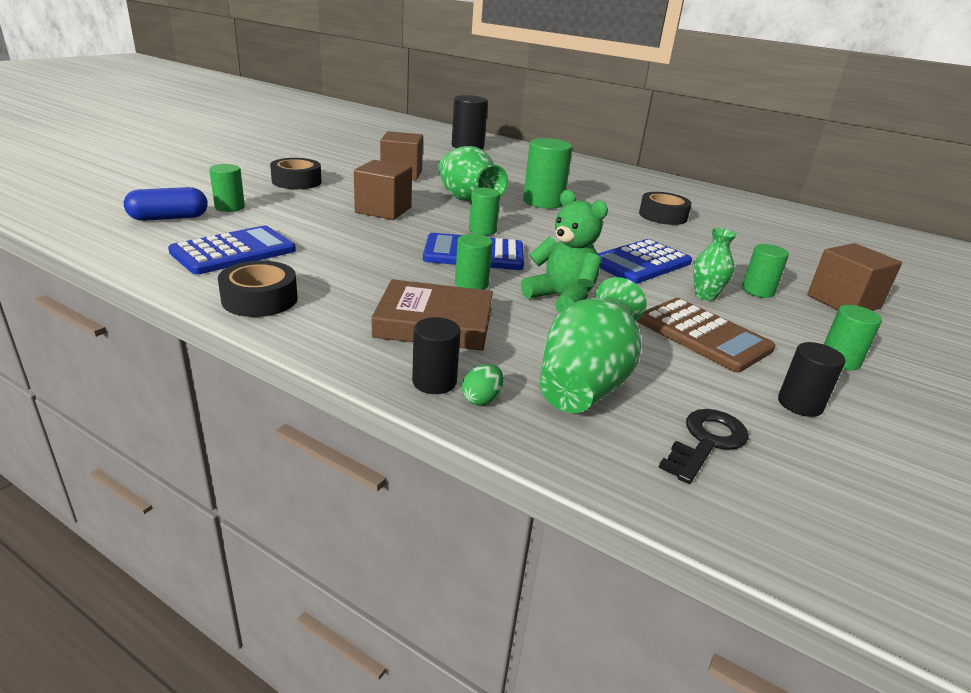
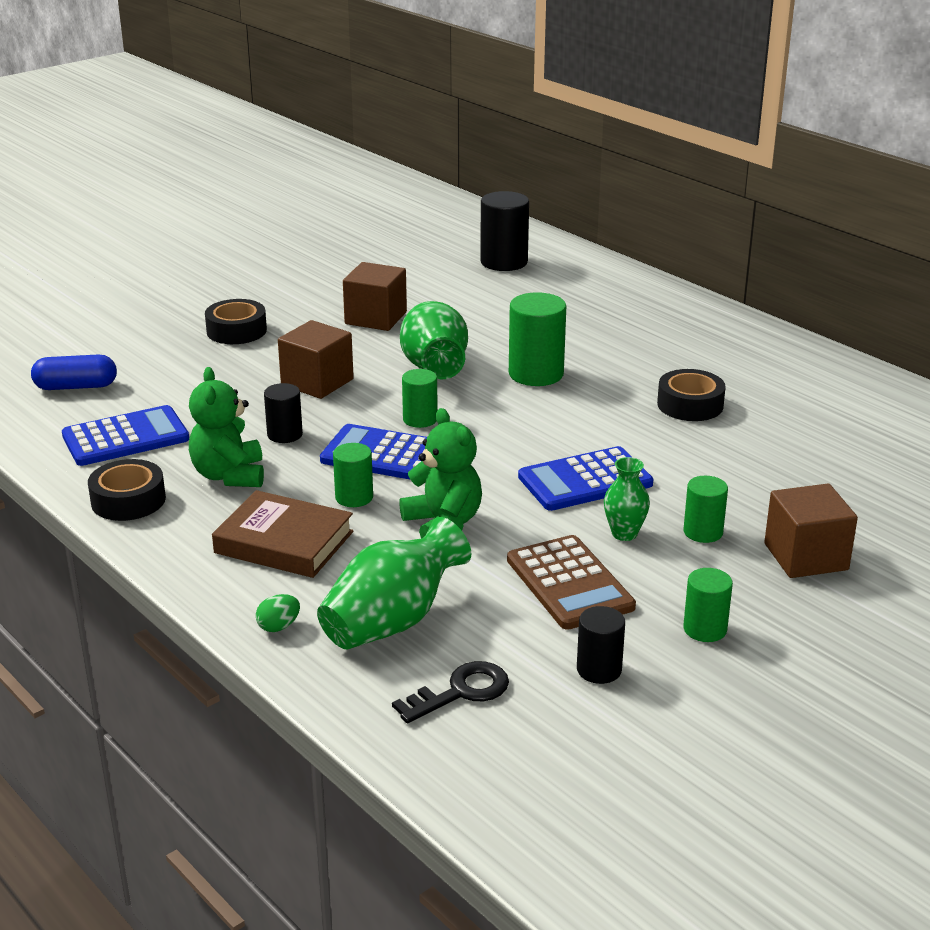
camera: 20 degrees right, 0 degrees up
green cylinder [209,164,245,212] -> none
black cylinder [412,317,461,394] -> black cylinder moved to [264,383,303,443]
none -> green teddy bear [189,367,264,487]

